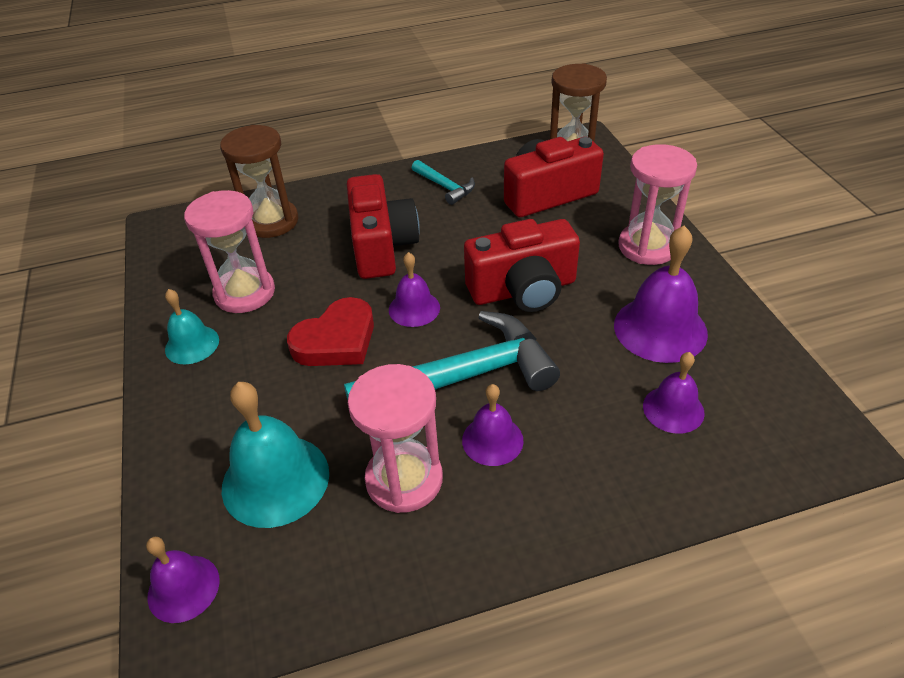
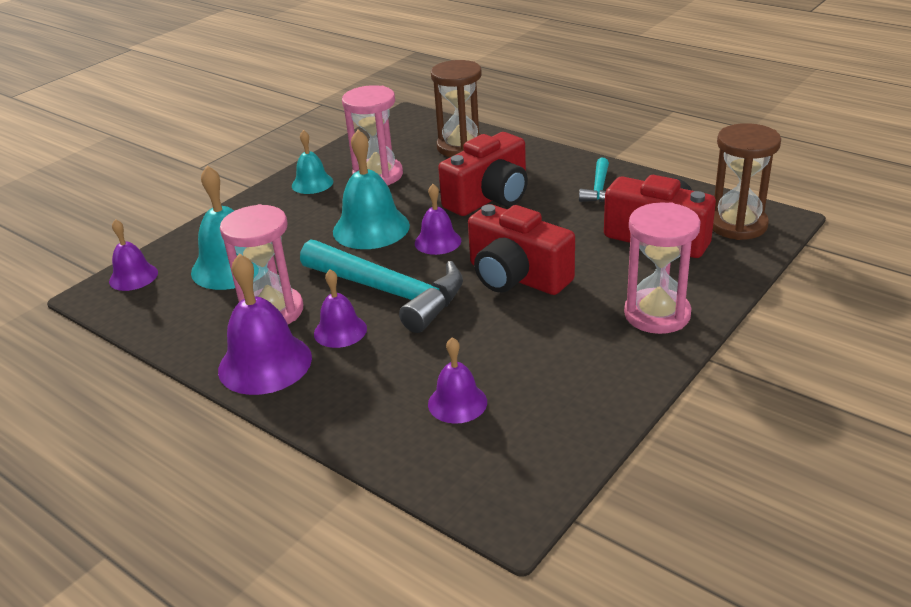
camera: 55 degrees right, 10 degrees down
red heart [287,297,374,366] -> turquoise bell [333,130,410,249]
purple bell [614,226,708,363] -> purple bell moved to [218,254,312,395]

